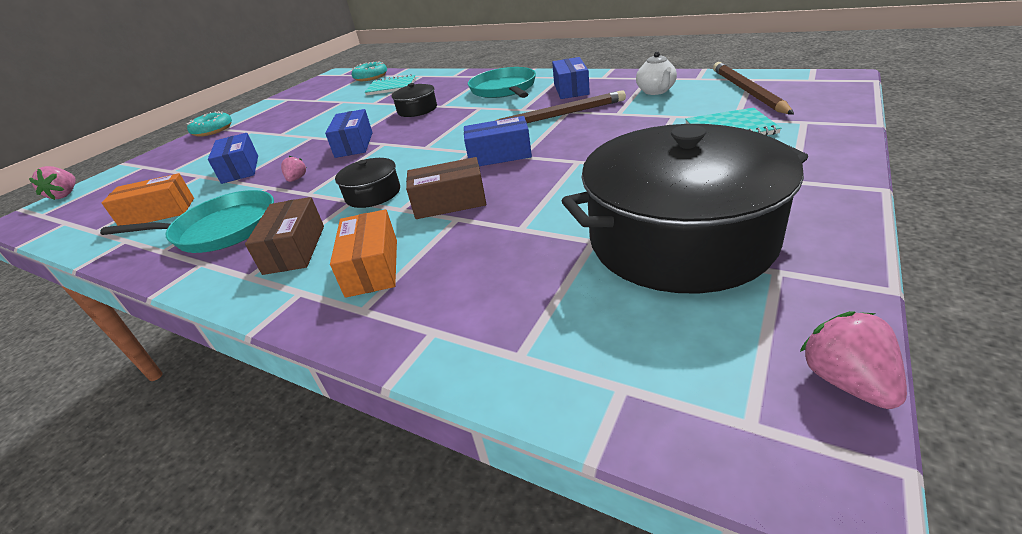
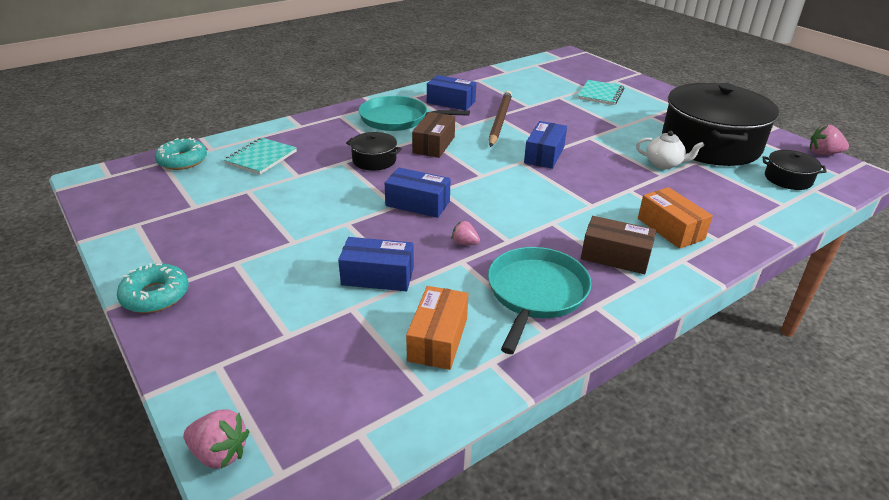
camera: 70 degrees left, 0 degrees up
orange box [330,209,397,298] -> orange box turned 45 degrees clockwise [638,187,713,249]
black pot [335,158,400,208] -> black pot moved to [762,150,827,190]
brown box [406,157,487,219] -> brown box moved to [412,112,455,158]
white teapot [636,51,677,95] -> white teapot moved to [636,131,704,169]
brown pencil [713,62,794,115] -> none

